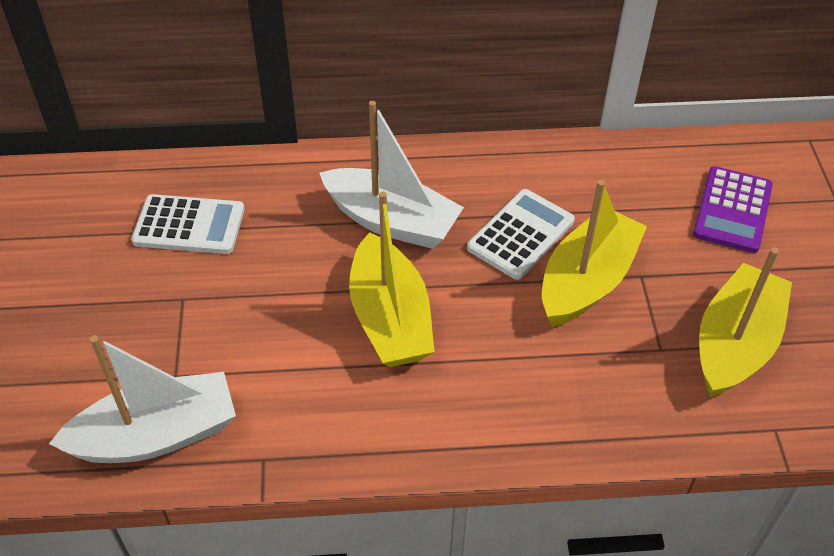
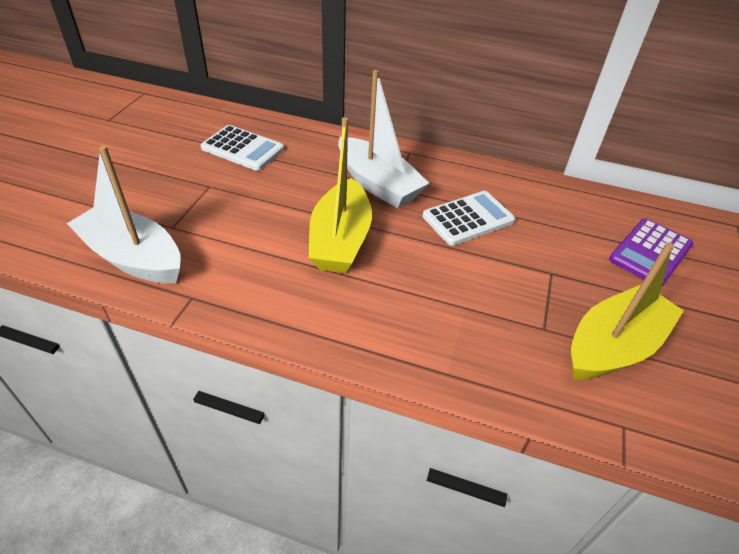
camera: 20 degrees right, 5 degrees down
white boat [49,335,236,463] -> white boat turned 150 degrees counterclockwise [66,145,181,284]
yellow boat [542,180,647,327] -> none

